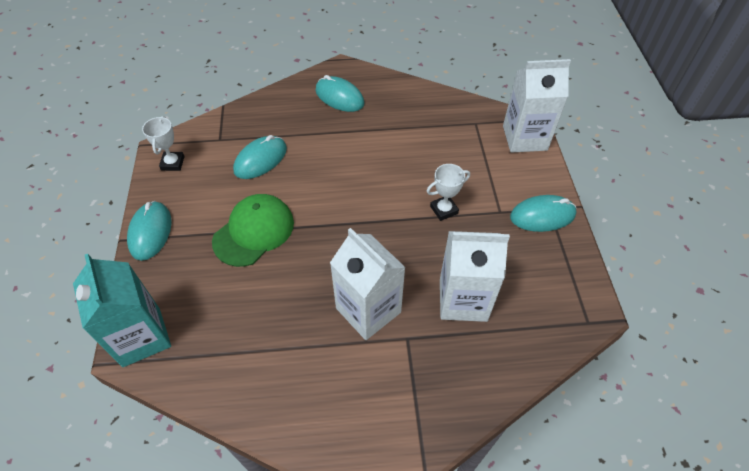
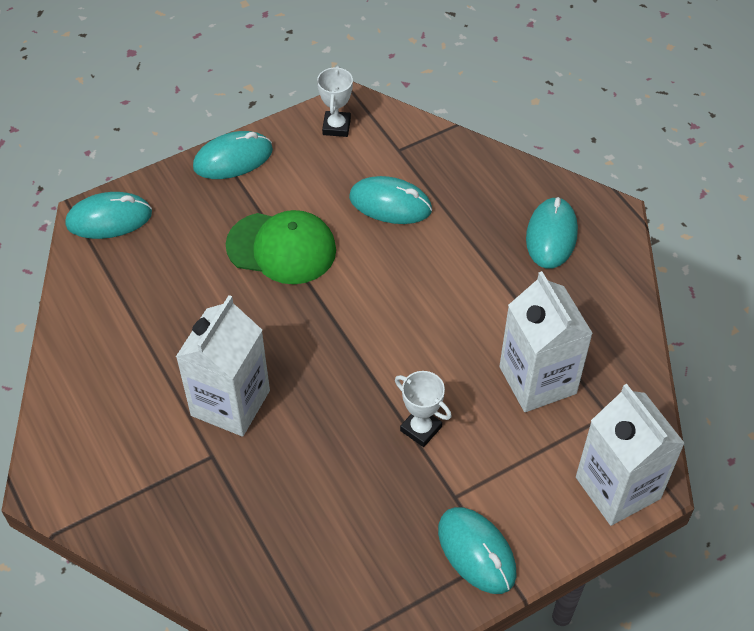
camera: 65 degrees right, 0 degrees up
turquoise carton [73,254,171,367] -> turquoise mouse [65,192,152,239]
white trophy [142,116,185,171] -> white trophy turned 60 degrees counterclockwise [317,66,353,137]
white carton [440,231,510,322] -> white carton moved to [499,271,593,412]

